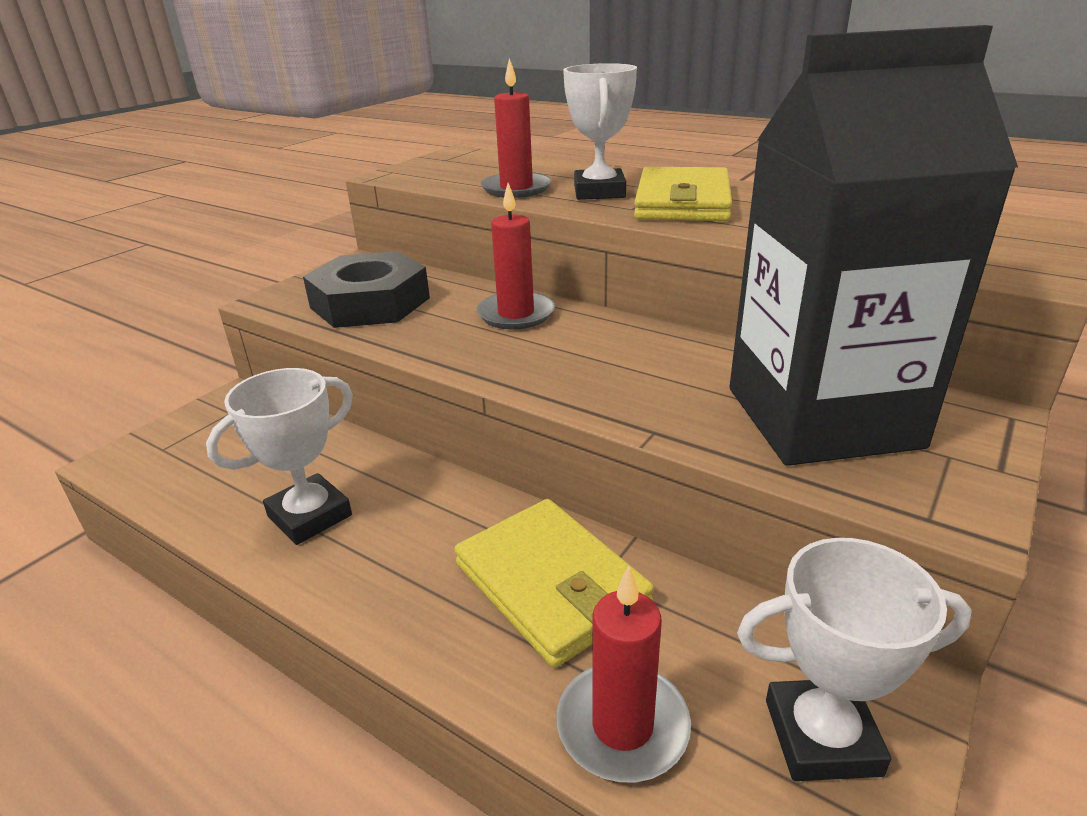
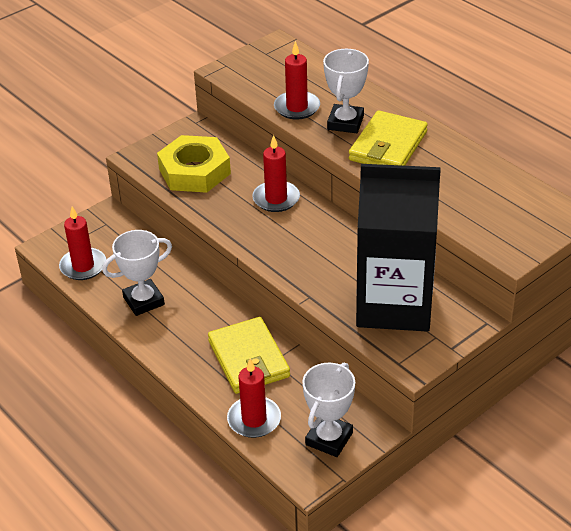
camera: 15 degrees right, 10 degrees up
black nut [303,251,430,328] -> yellow nut [157,135,231,193]
white trophy [737,538,972,781] -> white trophy turned 75 degrees counterclockwise [302,362,355,457]
none -> red candle [59,207,106,280]

